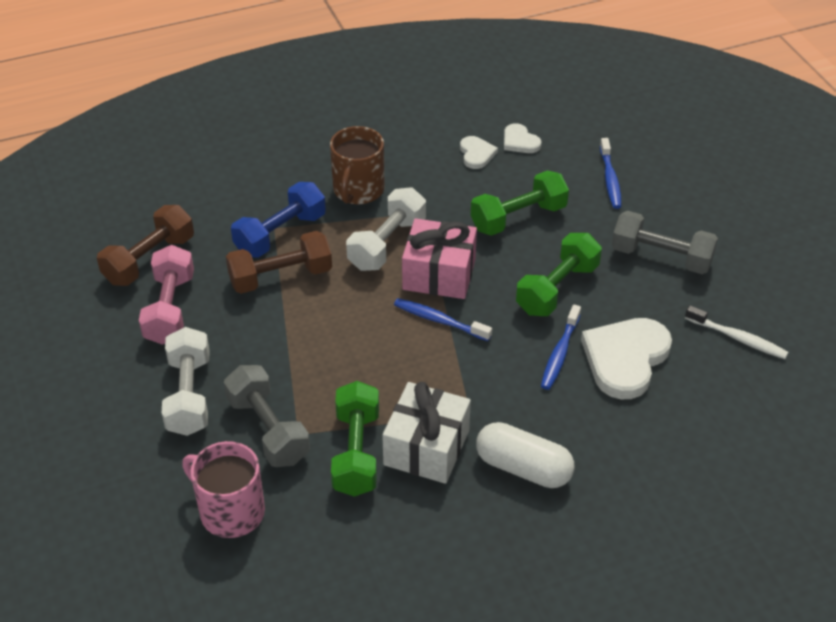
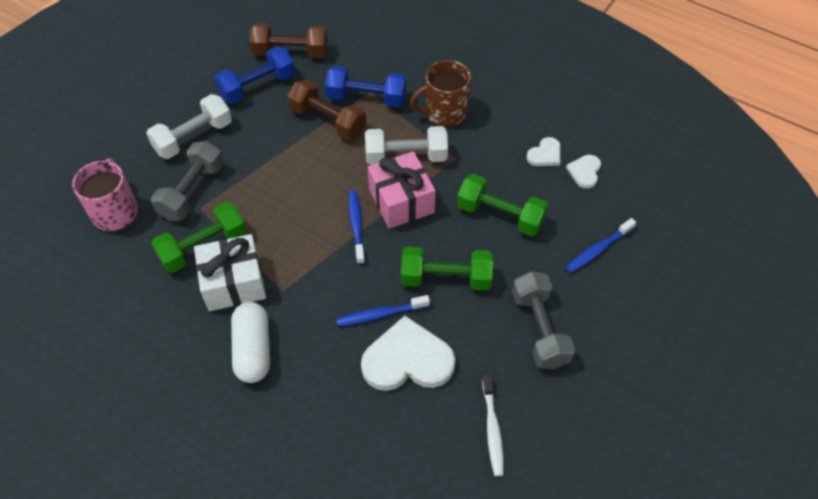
camera: 55 degrees right, 10 degrees up
pink dumbbell [139,245,194,345] -> blue dumbbell [214,46,295,104]

